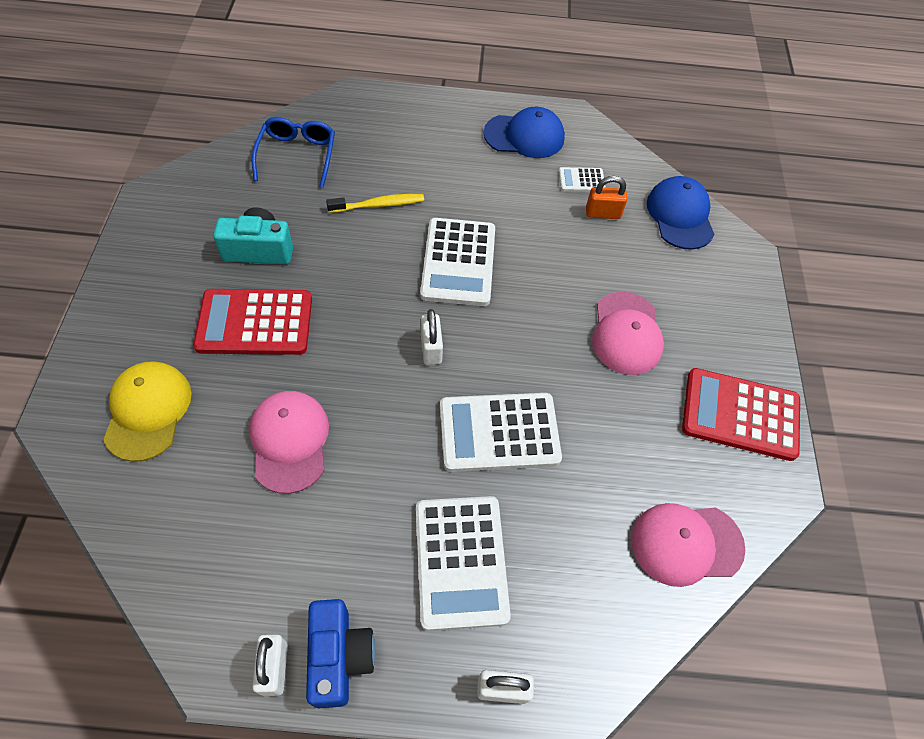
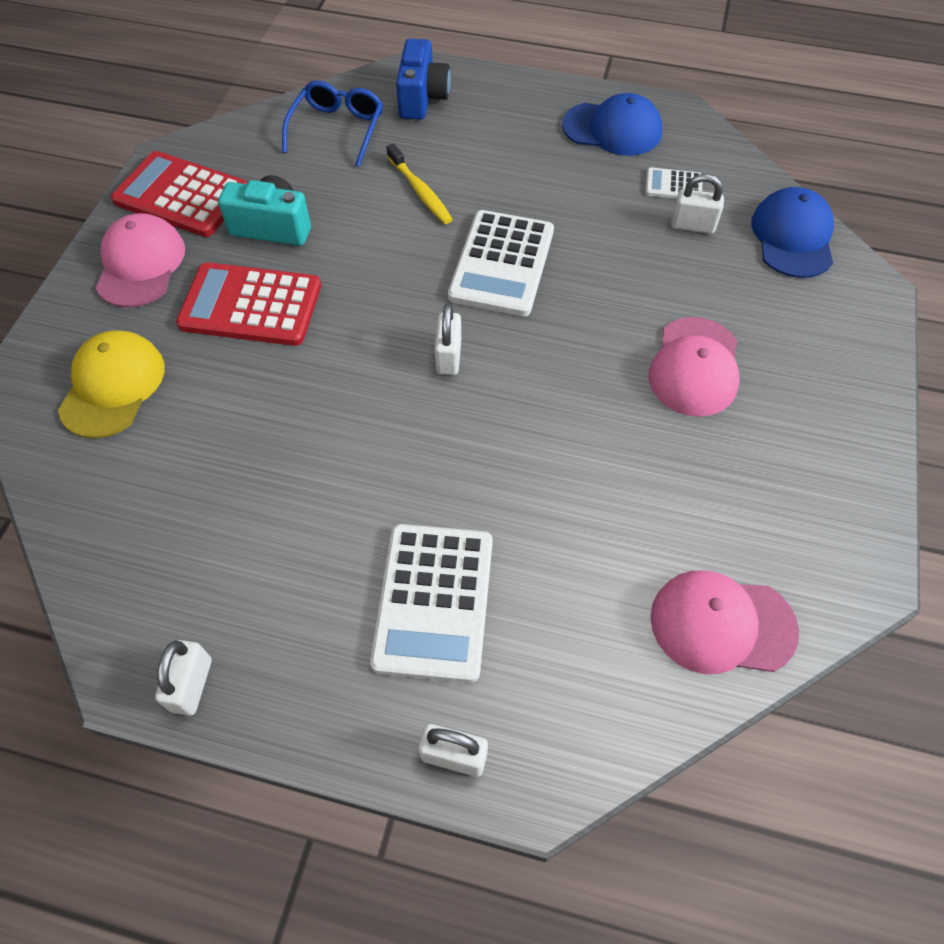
camera: 15 degrees right, 0 degrees up
pink cap [249,391,329,494] -> pink cap moved to [96,213,185,308]
blue camera [306,599,375,708] -> blue camera moved to [396,39,451,120]
yellow toothbrush [326,194,424,213] -> yellow toothbrush turned 60 degrees clockwise [386,143,453,224]
white calculator [440,393,562,472] -> none
orange padlock [586,176,627,219] -> white padlock [671,174,724,234]
red calculator [682,368,800,461] -> red calculator moved to [111,151,248,237]

